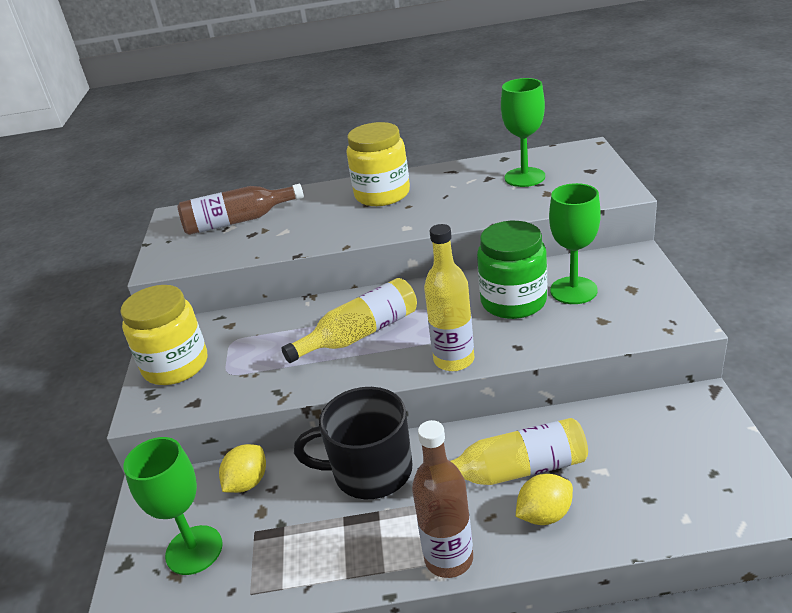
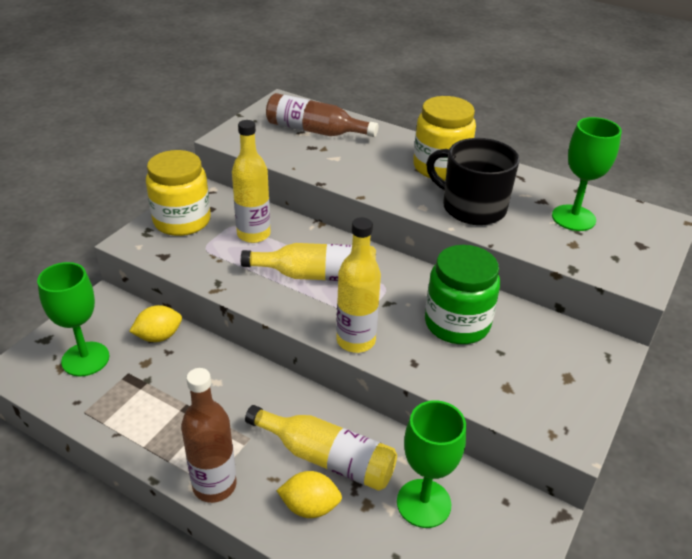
camera: 30 degrees right, 5 degrees up
black mug [294,387,413,499] -> black mug moved to [426,138,520,225]
green goblet [549,183,601,304] -> green goblet moved to [397,400,466,528]
none -> yellow bottle [232,120,271,243]

